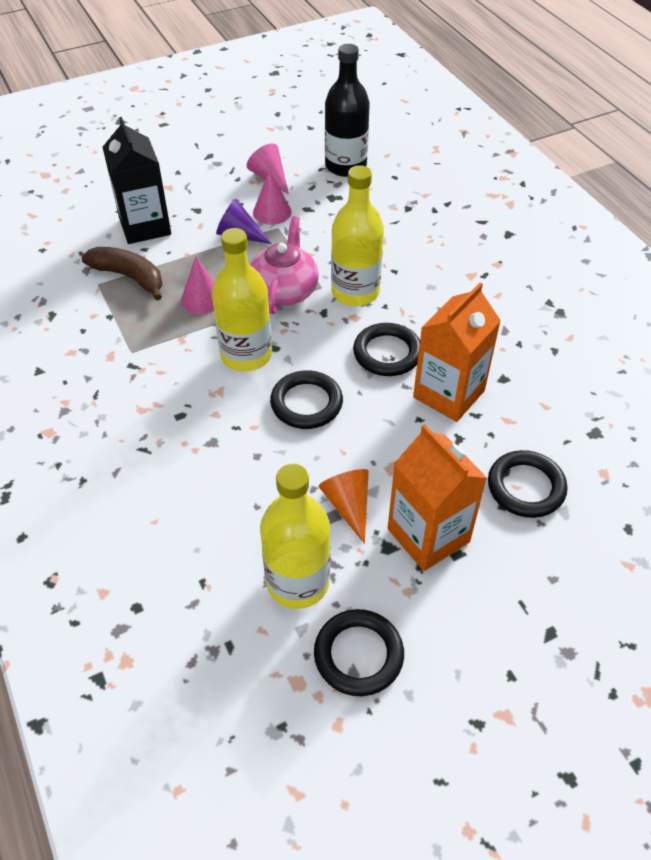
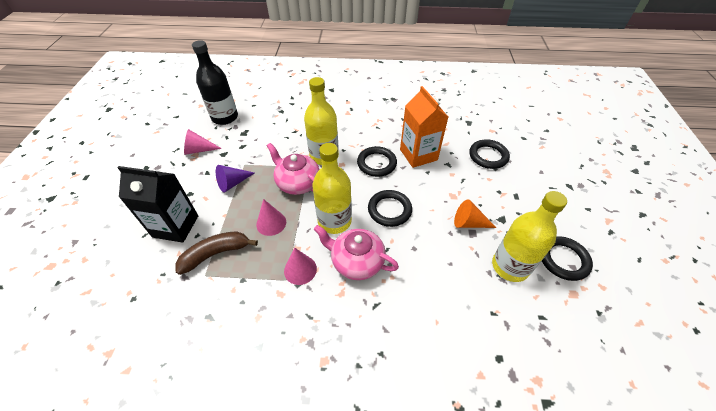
camera: 60 degrees left, 0 degrees up
pink cone [253,169,292,225] -> pink cone moved to [284,248,317,285]
orange carton [388,424,487,571] -> none
none -> pink teapot [314,225,399,280]

